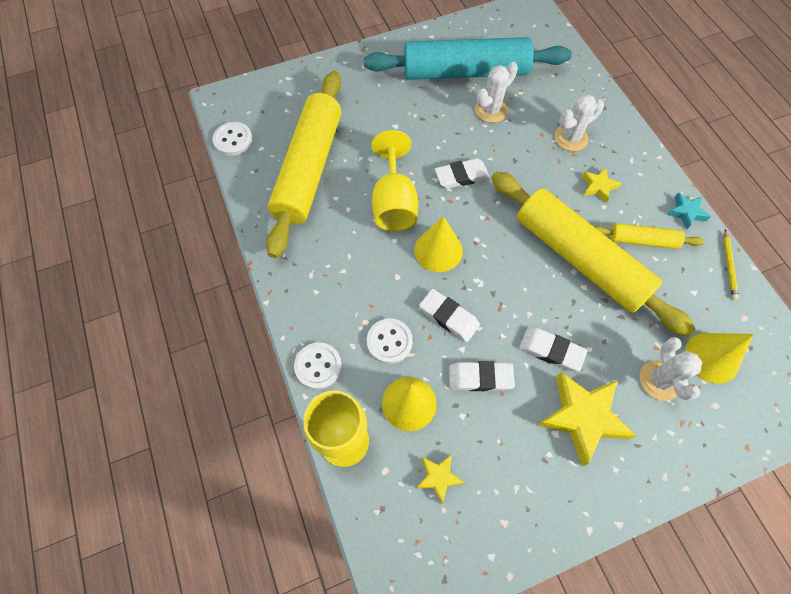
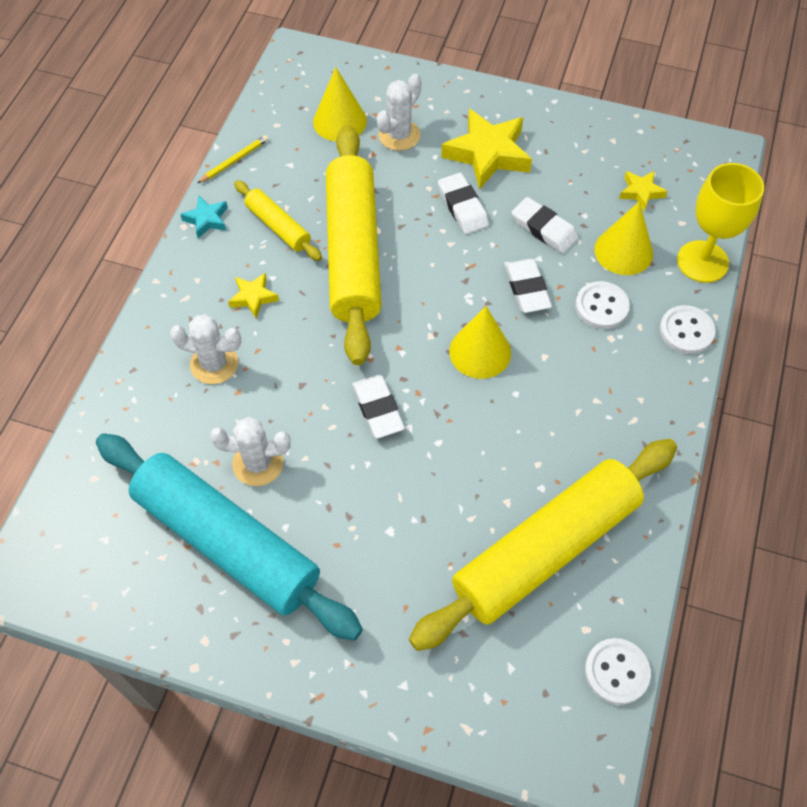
camera: 140 degrees left, 5 degrees down
yellow goblet [371,130,418,232] -> none
white eraser [435,158,490,189] -> white eraser turned 45 degrees clockwise [352,375,405,438]

